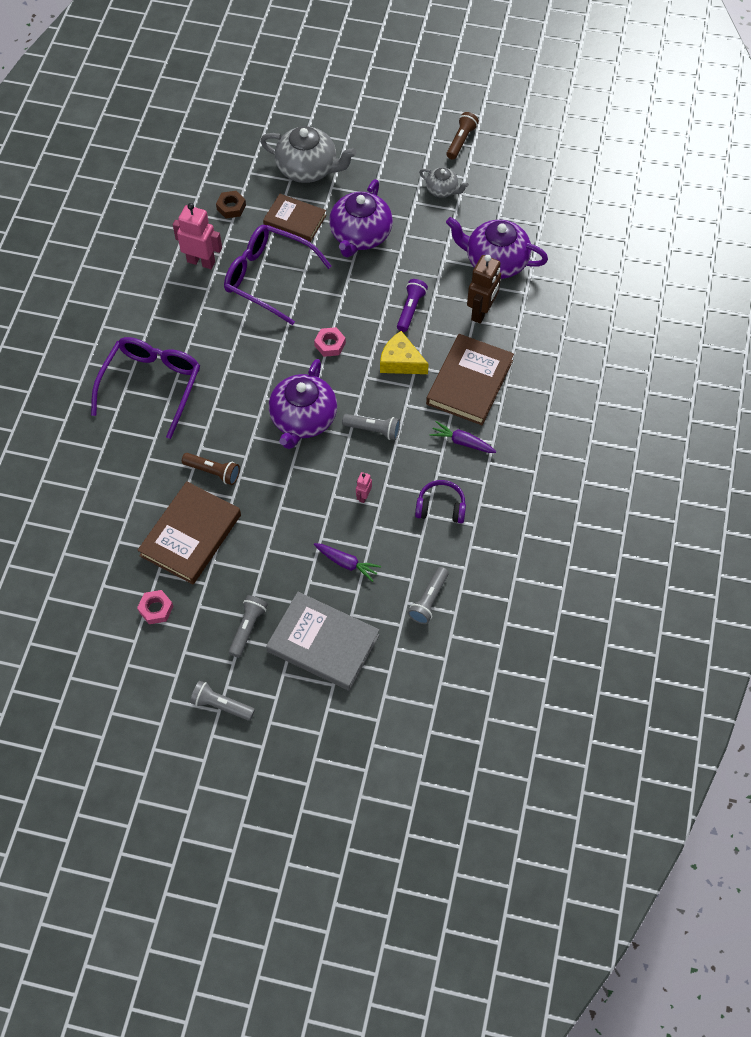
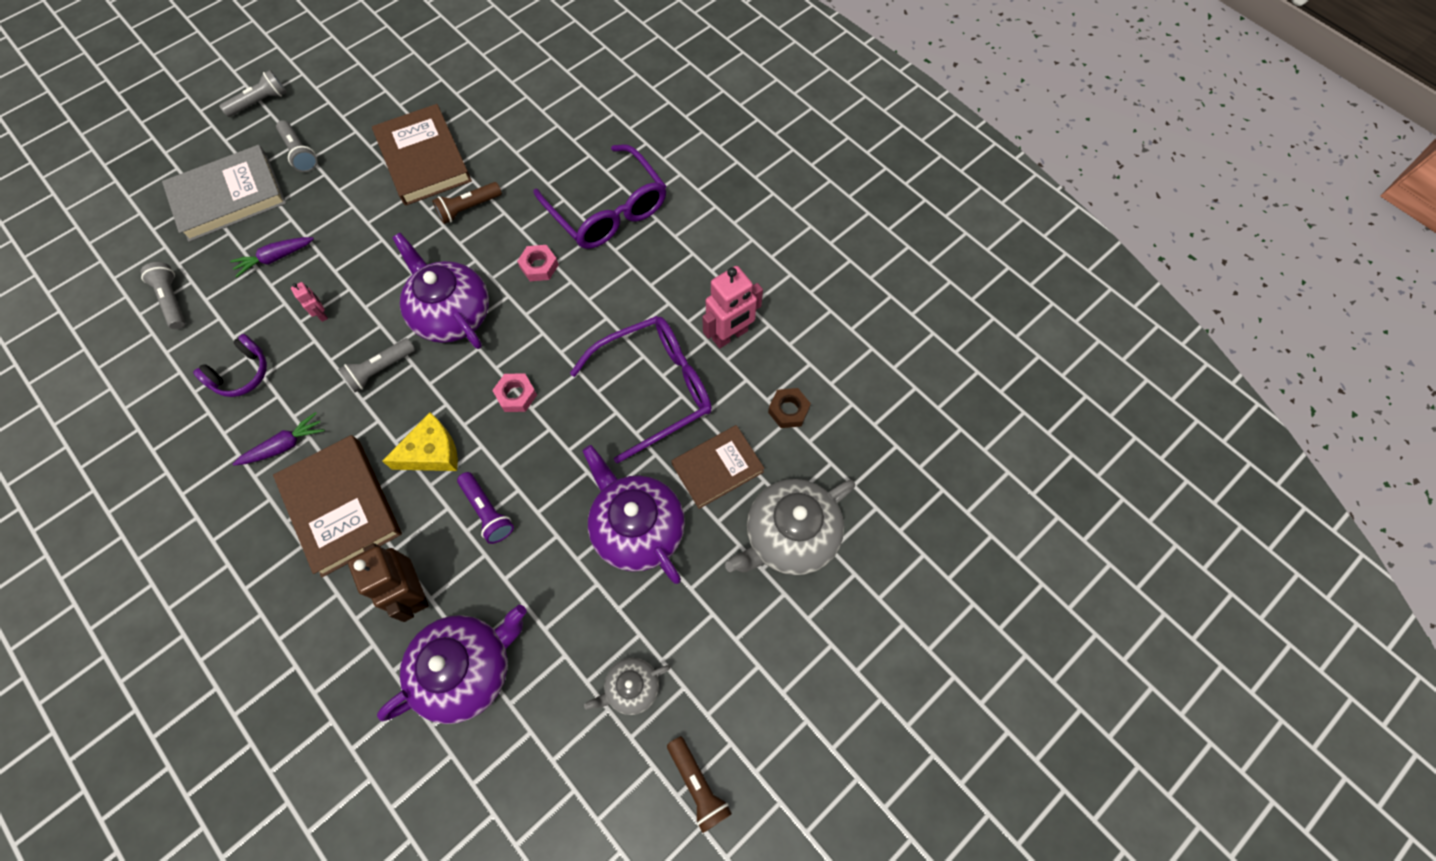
camera: 125 degrees right, 5 degrees up
pink nut [137,590,173,624] -> pink nut moved to [517,245,559,281]

